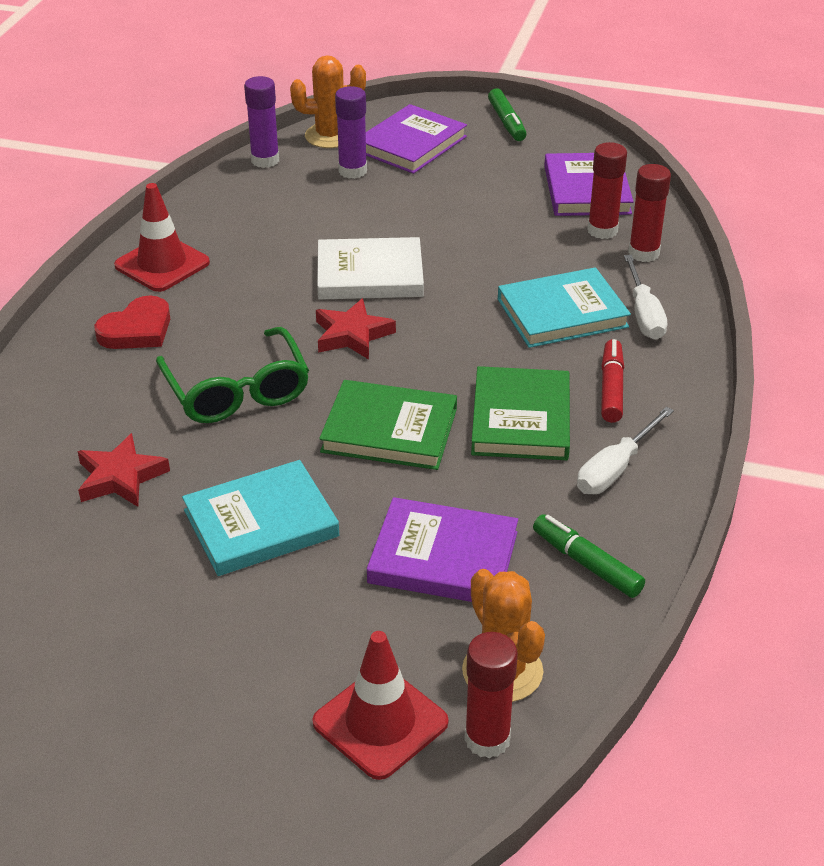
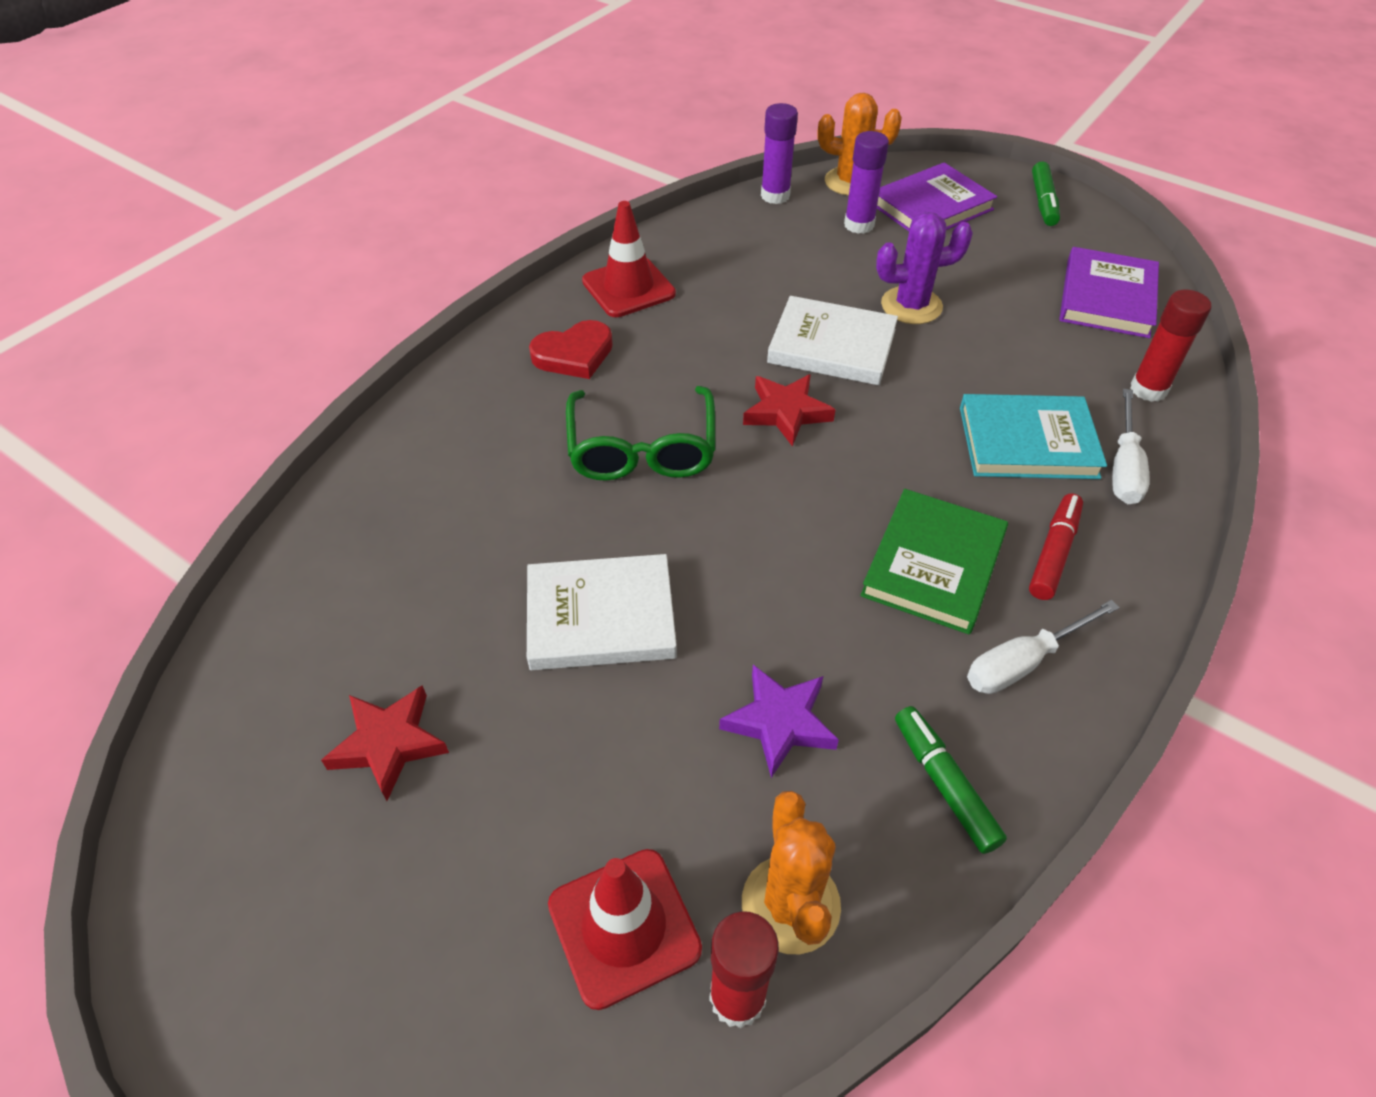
camera: 20 degrees right, 10 degrees up
red star [78,433,170,507] -> red star moved to [321,685,449,801]
turquoise book [182,460,339,576] -> white book [527,554,677,670]
green book [319,380,457,470] -> none
purple book [367,497,518,602] -> purple star [719,665,839,778]
red glue stick [587,142,627,239] -> none
none -> purple cactus [876,212,973,324]

